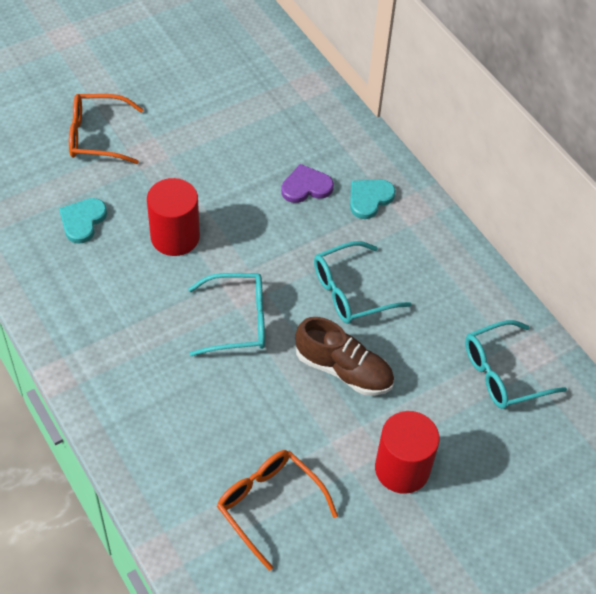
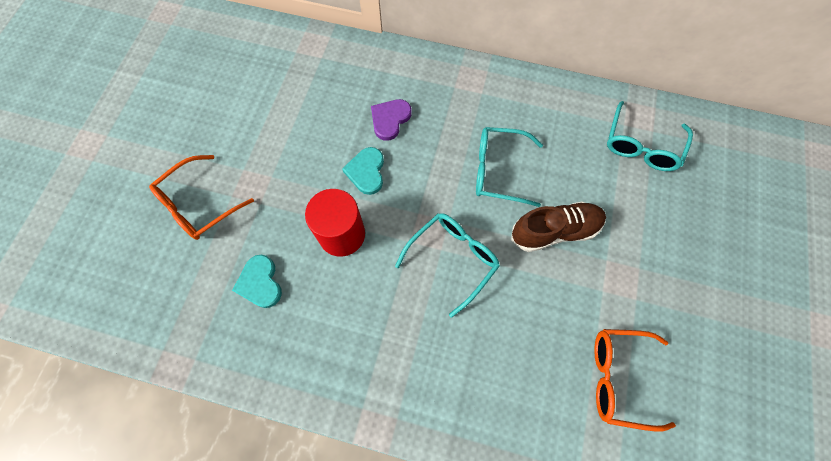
camera: 40 degrees left, 15 degrees up
turquoise glasses [314,241,411,324] -> turquoise glasses turned 75 degrees clockwise [476,127,543,207]
turquoise heart [350,179,396,219] -> turquoise heart moved to [342,147,384,195]
red cylinder [375,411,440,494] -> none

